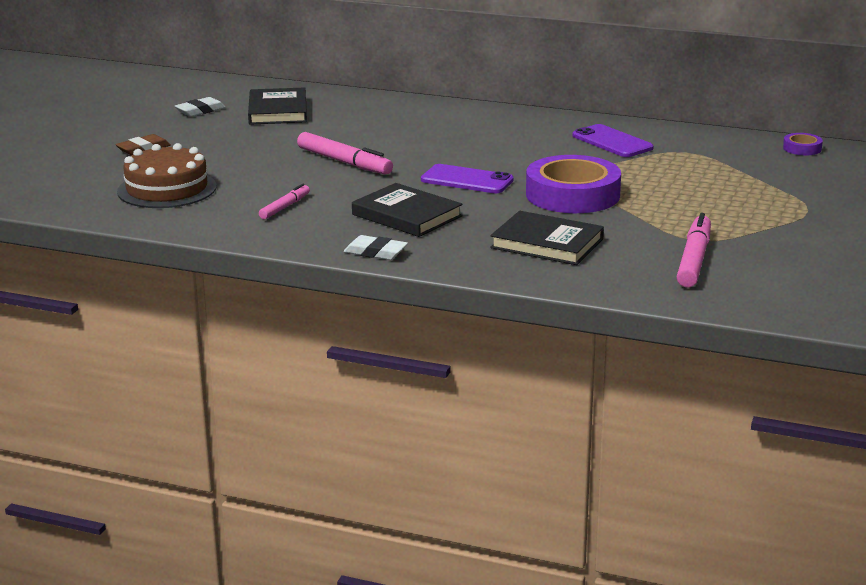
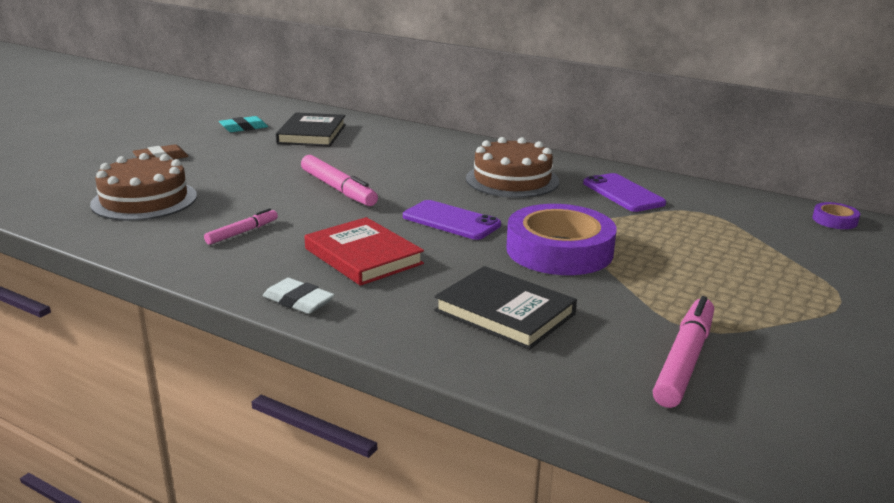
camera: 10 degrees right, 0 degrees up
white eraser [175,97,226,117] -> turquoise eraser [219,116,268,132]
black book [352,183,463,237] -> red book [305,217,424,286]
none -> brown cake [466,137,559,198]

